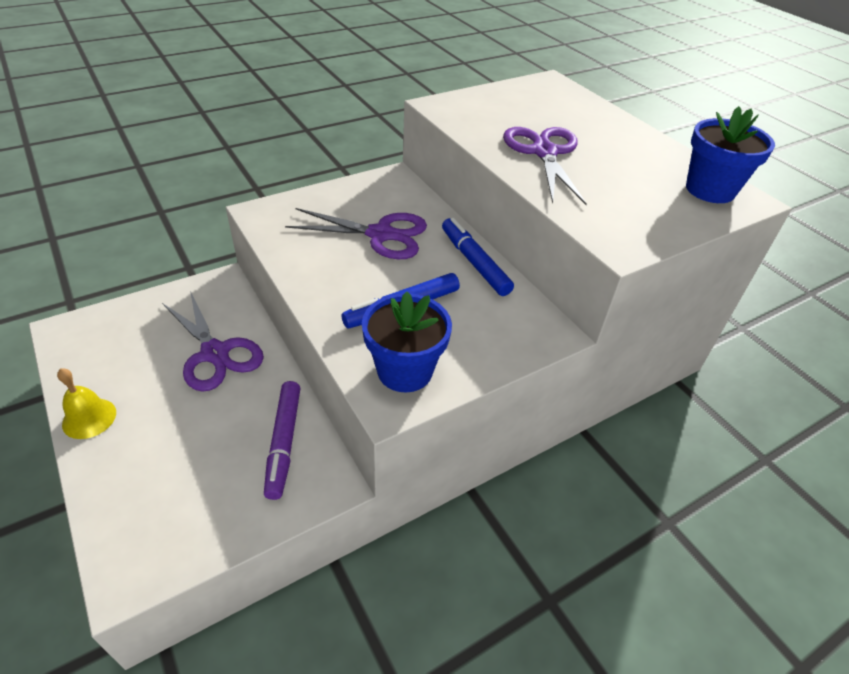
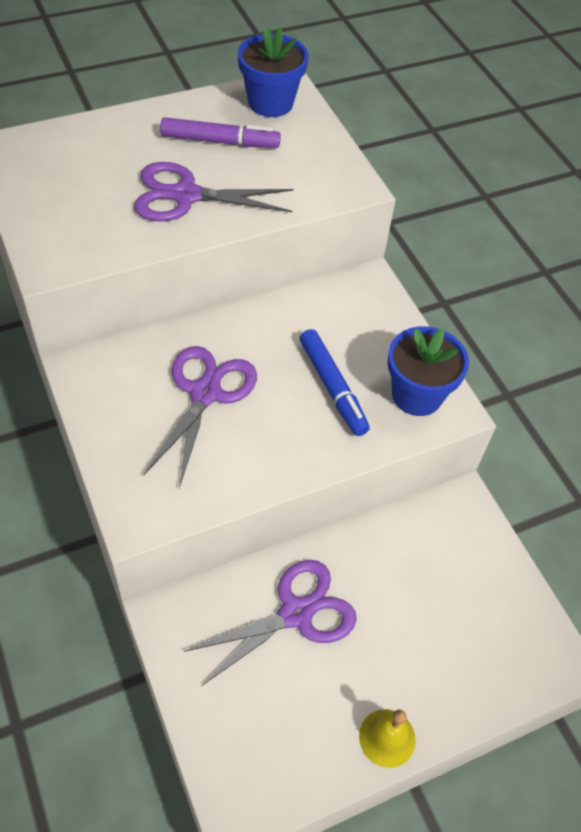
camera: 85 degrees left, 10 degrees up
purple marker [264,381,301,500] -> purple marker moved to [160,117,281,148]
blue marker [442,218,514,296] -> none

